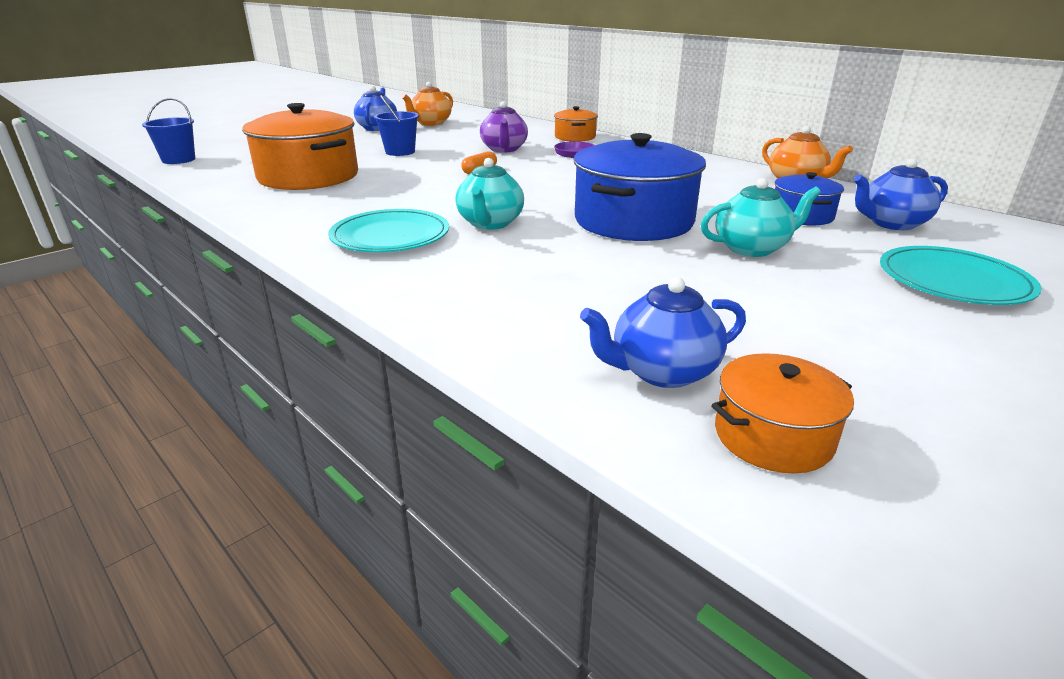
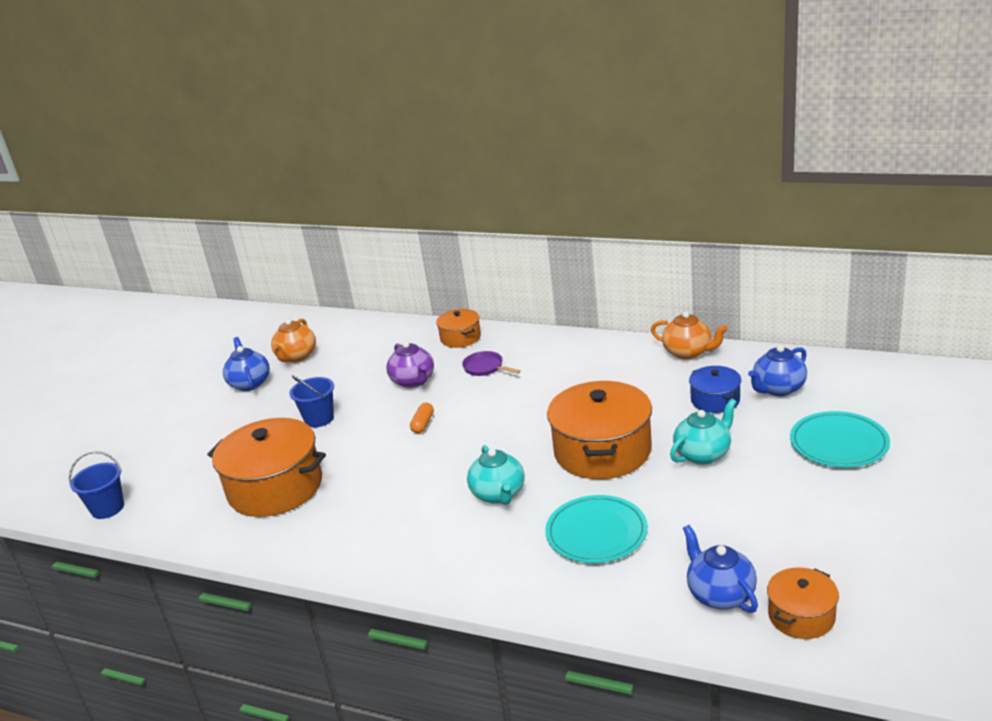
camera: 20 degrees left, 0 degrees up
turquoise plate [328,209,449,252] -> turquoise plate moved to [545,495,648,563]
blue pot [573,133,706,241] -> orange pot [547,381,652,479]
blue teapot [580,277,746,388] -> blue teapot turned 105 degrees clockwise [683,525,758,613]

